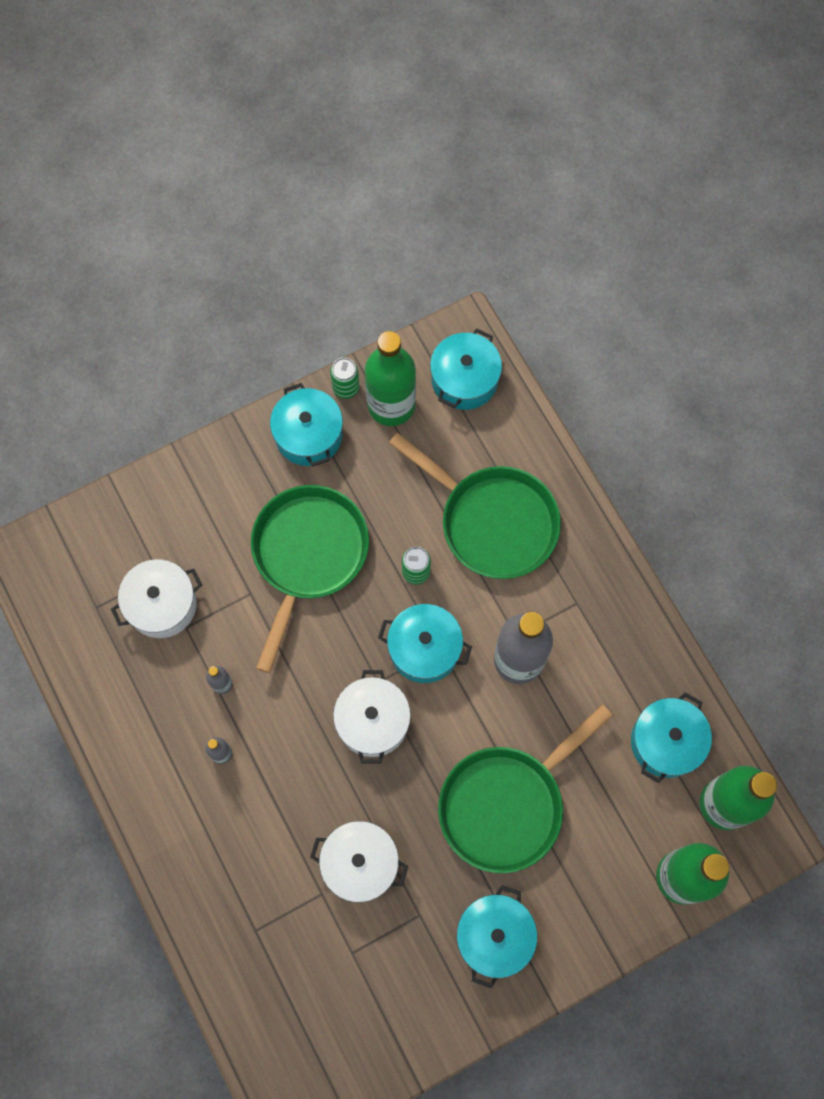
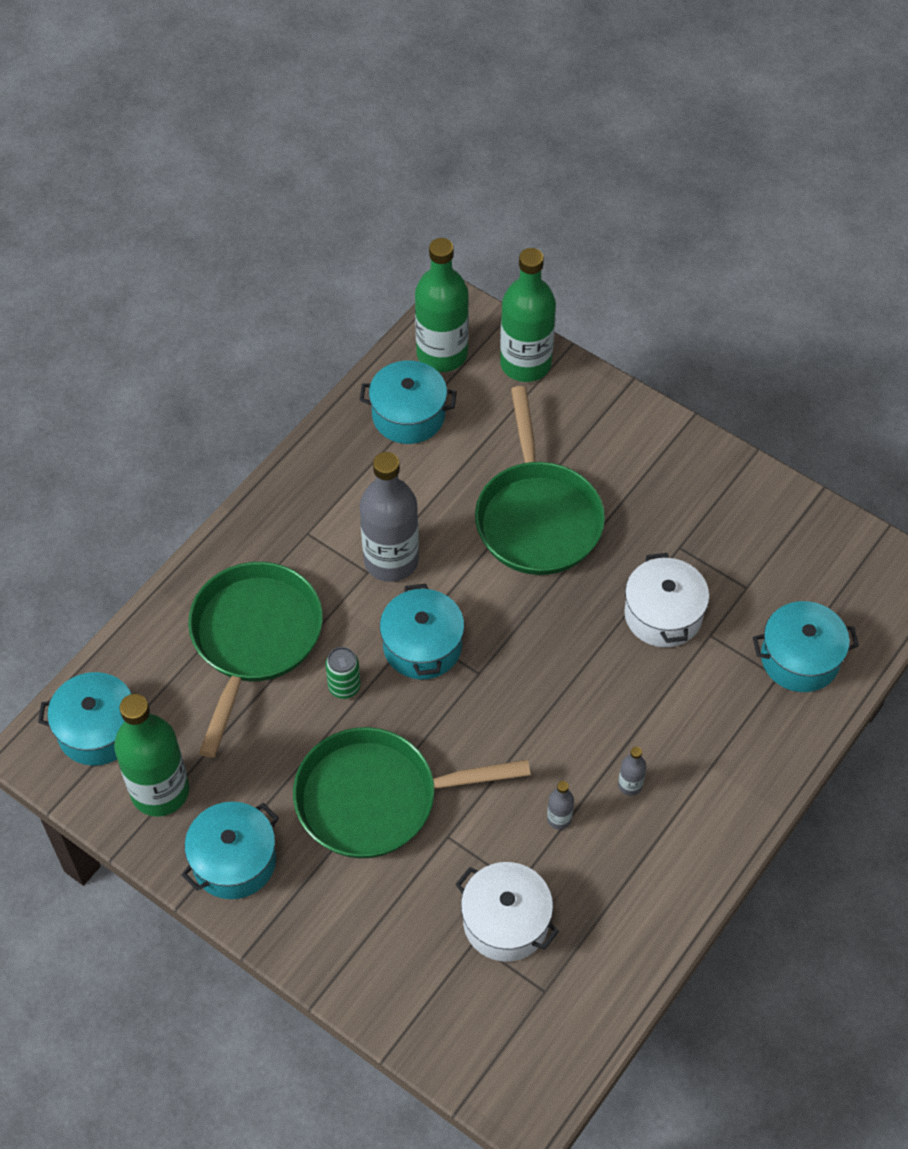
camera: 115 degrees left, 15 degrees down
green can [330,358,360,399] -> none
white pot [333,670,411,764] -> none
green pan [438,705,613,873] -> green pan turned 60 degrees clockwise [475,386,605,575]
turquoise pot [457,885,537,988] -> turquoise pot moved to [753,601,859,692]

